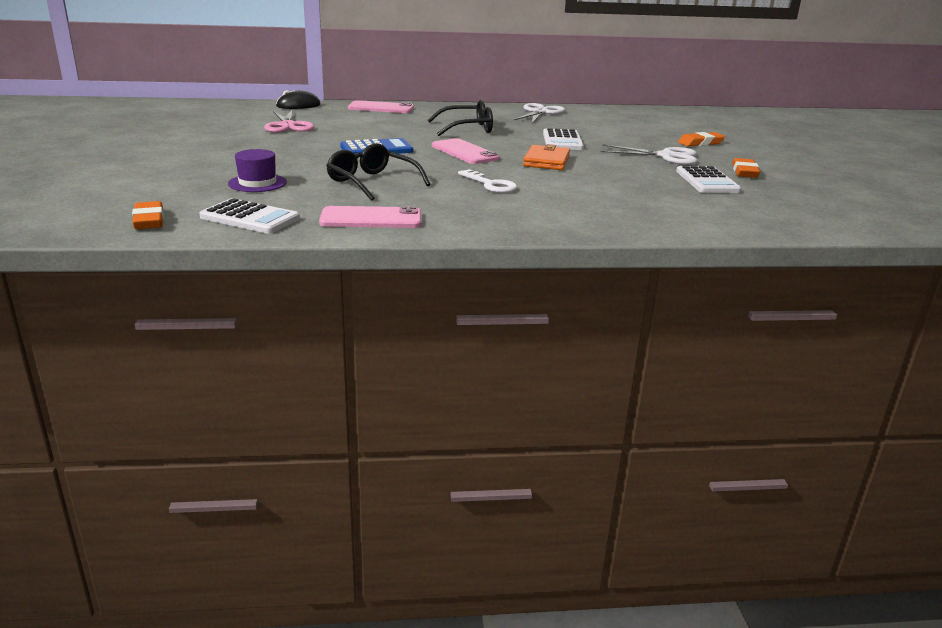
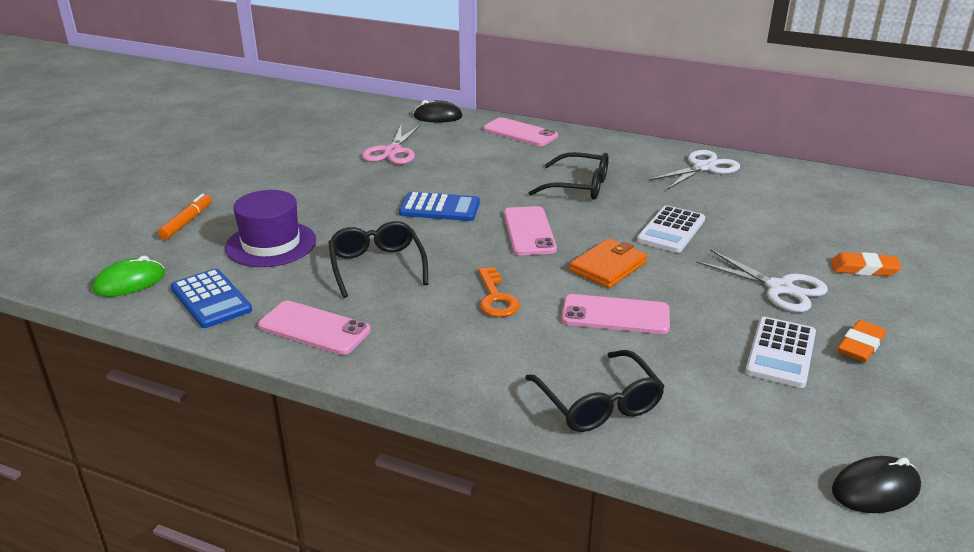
camera: 30 degrees right, 5 degrees up
orange eraser [132,201,164,229] -> green mouse [93,256,165,297]
white calculator [200,198,300,234] -> blue calculator [171,268,252,328]
purple hat [228,149,287,192] -> purple hat [225,190,316,267], size x1.51
white key [458,169,517,193] -> orange key [478,267,520,317]
none -> orange marker [158,194,211,240]
none -> black glasses [525,350,665,432]
none -> pink phone [561,294,670,334]
none -> black mouse [832,456,921,513]

